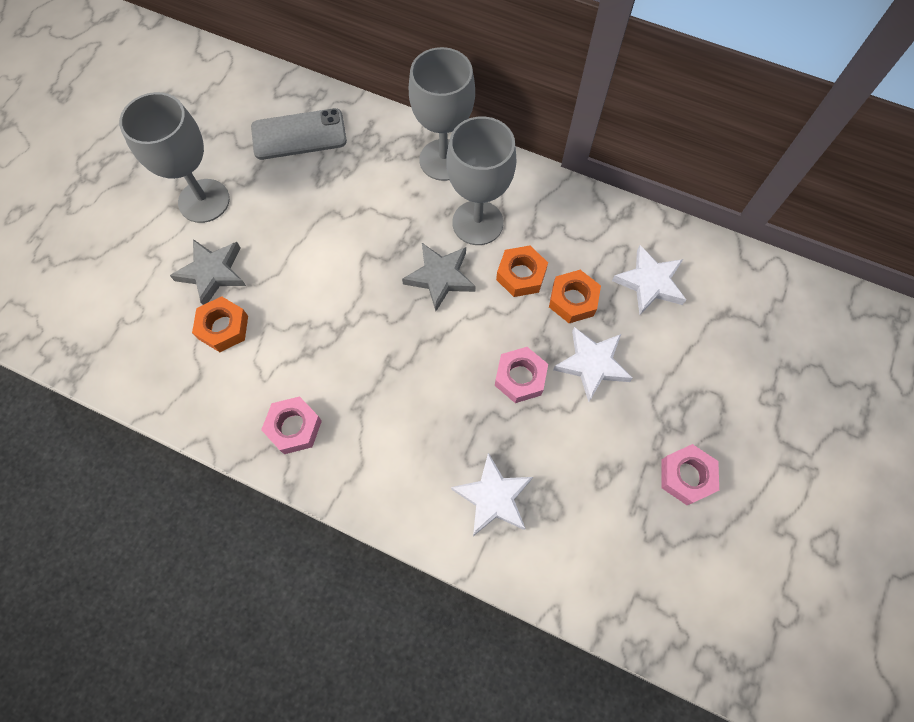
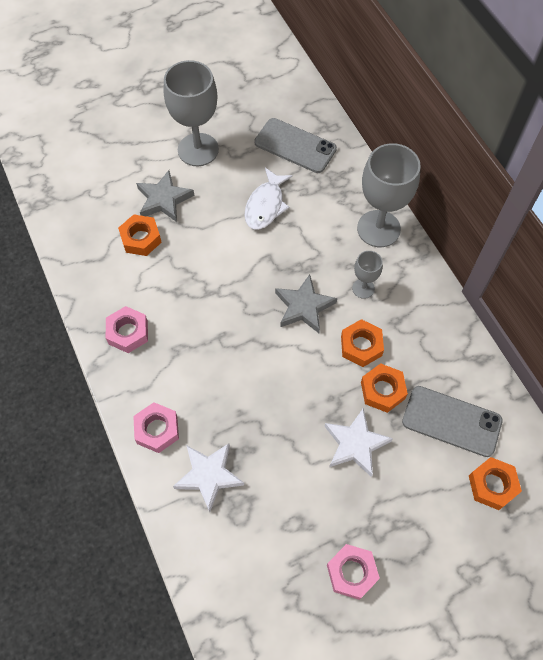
camera: 40 degrees right, 5 degrees down
grey goblet [446,116,517,245] -> grey goblet [352,251,383,299], size x0.50
pink nut [495,347,548,403] -> pink nut moved to [133,402,179,453]
white star [612,245,686,315] -> grey phone [402,386,503,457]
none -> white fish [244,168,293,230]
none -> orange nut [469,457,522,510]

